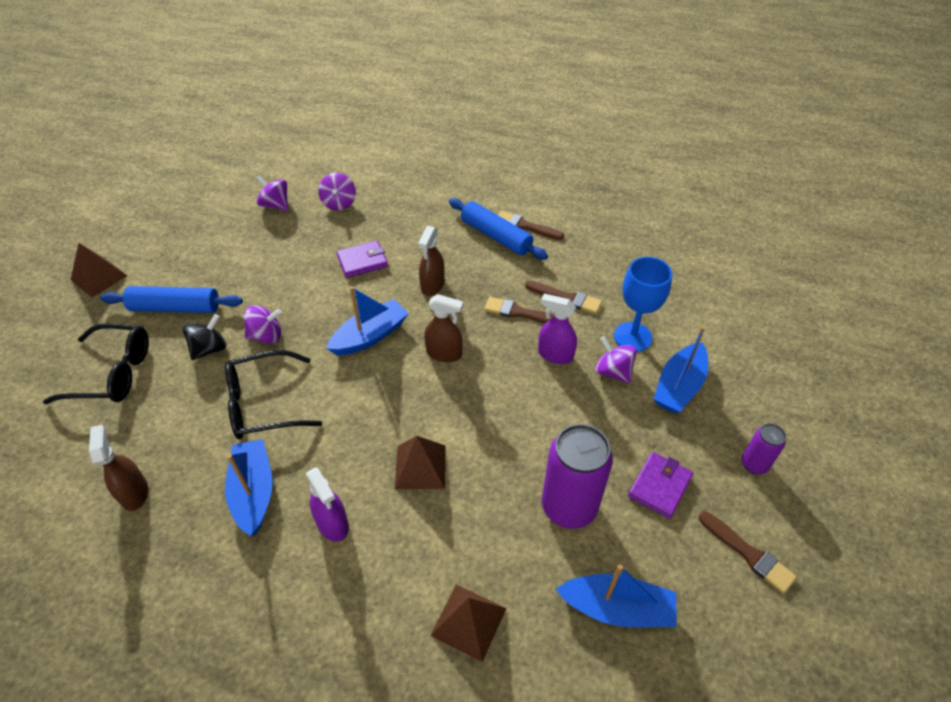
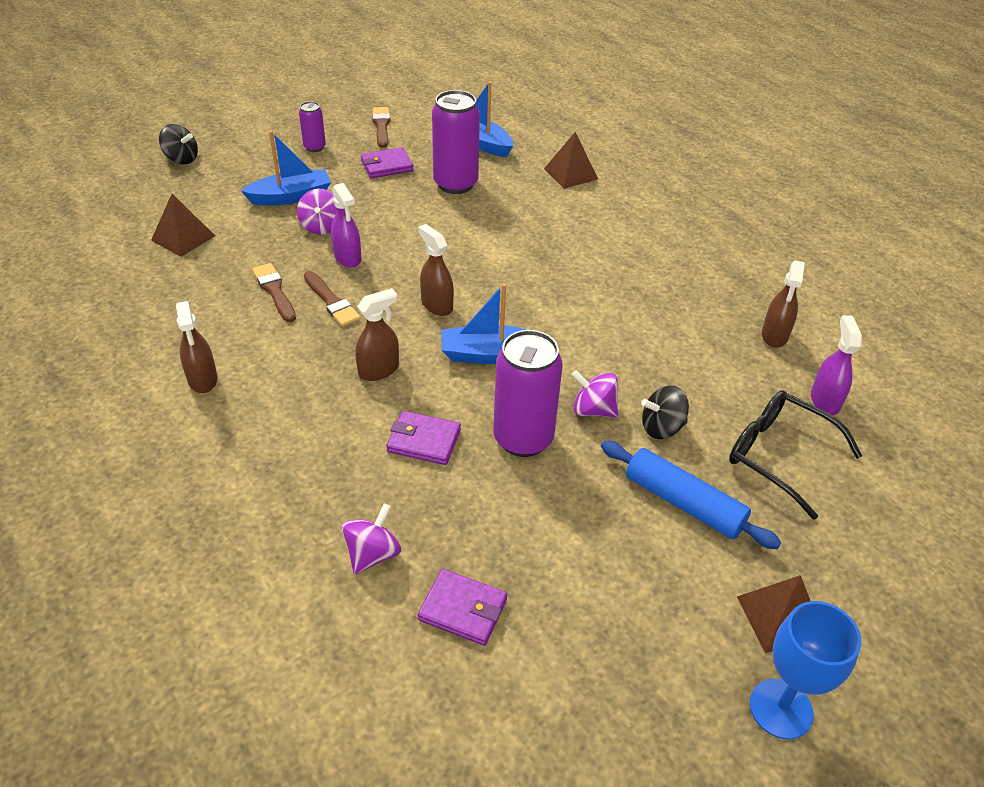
camera: 145 degrees left, 5 degrees down
black glasses [225,350,322,439] -> none
blue boat [225,439,273,536] -> none
purple spinning top [256,175,288,211] -> purple wallet [418,569,507,646]
purple spray bottle [306,467,349,542] -> purple spray bottle moved to [811,315,862,415]
brown pyramid [395,436,446,489] -> brown pyramid moved to [151,194,215,257]
blue rolling pin [449,198,548,260] -> none
brown brush [498,211,564,240] -> brown spray bottle [176,301,217,393]
blue goblet [614,257,672,352] -> blue goblet moved to [750,601,861,740]
none -> black spinning top [159,124,198,164]
none -> purple can [493,330,563,457]

